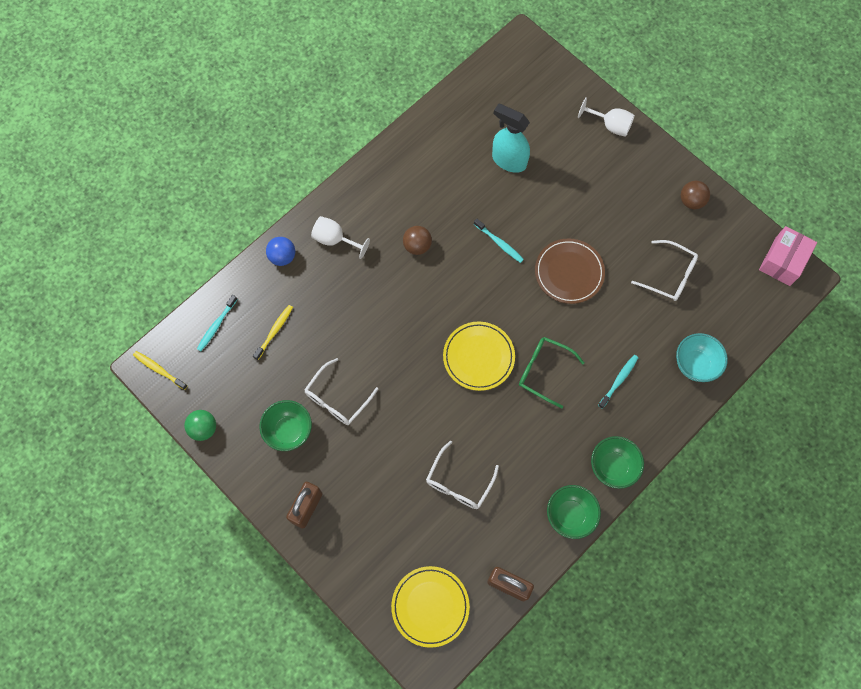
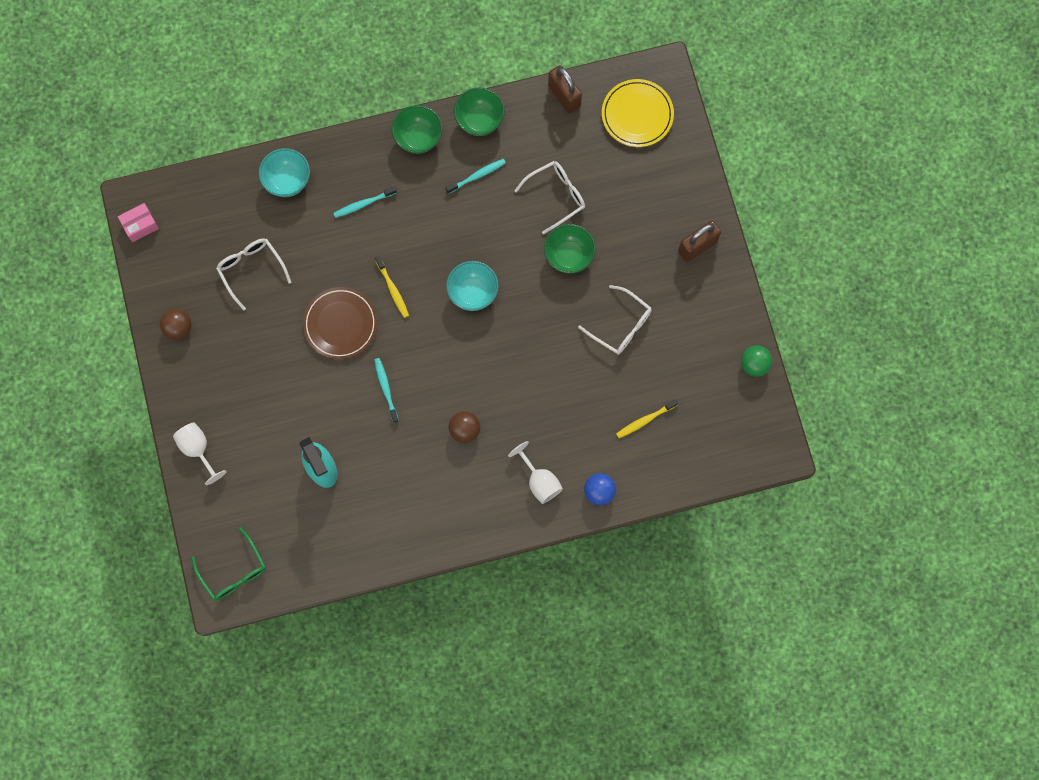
camera: 150 degrees left, 5 degrees up
yellow toothbrush [133,351,188,390] -> yellow toothbrush moved to [375,256,409,318]
turquoise toothbrush [197,295,238,351] -> turquoise toothbrush moved to [446,159,506,194]
green bowl [259,400,312,451] -> green bowl moved to [544,224,596,274]
white glasses [304,358,379,425] -> white glasses turned 60 degrees clockwise [578,285,652,355]
yellow plate [443,321,515,391] -> turquoise bowl [446,261,499,311]
green glasses [519,337,584,409] -> green glasses moved to [192,527,266,601]
pink box [759,226,817,286] -> pink box [118,203,159,242], size x0.66

